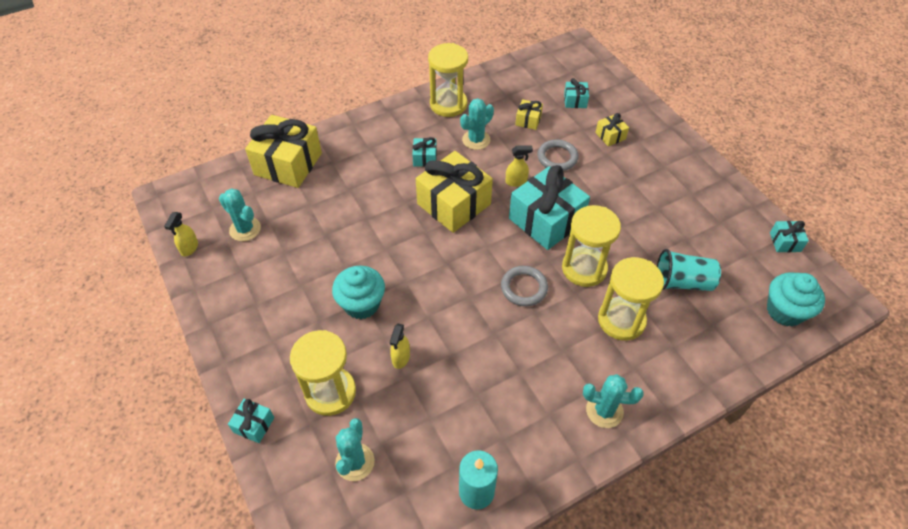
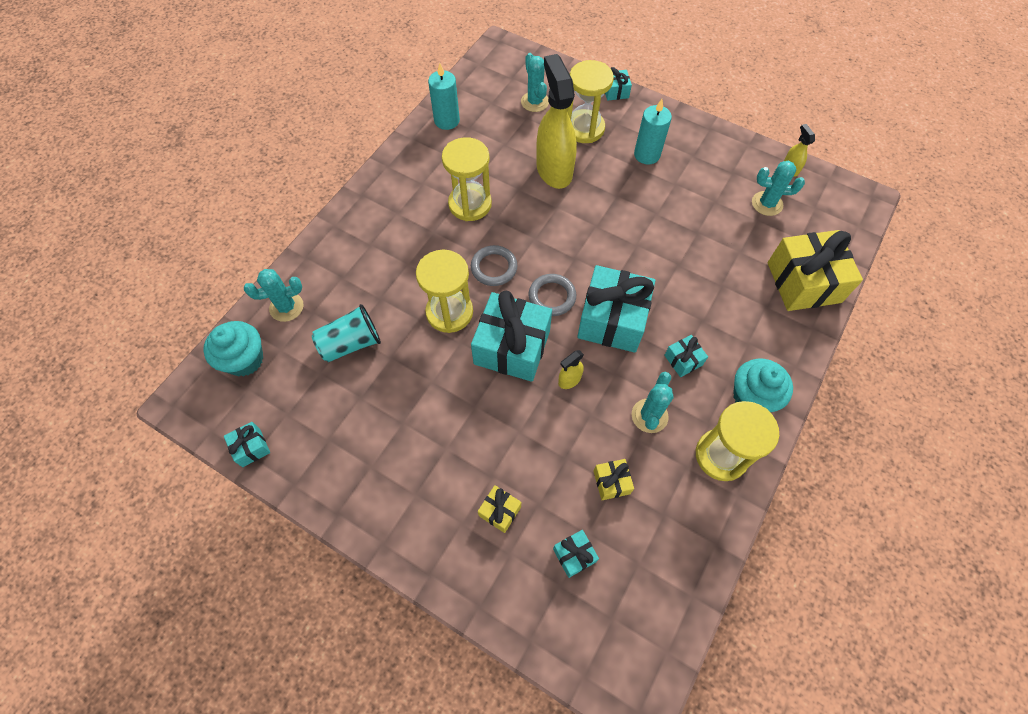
camera: 150 degrees right, 10 degrees up
turquoise cupcake [332,266,385,319] -> turquoise cupcake moved to [733,359,793,412]
yellow spray bottle [390,324,410,369] -> yellow spray bottle [536,54,577,189], size x2.36
yellow gift [416,151,493,233] -> turquoise gift [577,265,655,353]
grey ring [537,140,579,171] -> grey ring moved to [528,274,576,316]
turquoise cactus [583,374,644,428] -> turquoise cactus moved to [244,269,304,322]
yellow hourglass [598,257,664,341] -> yellow hourglass moved to [442,137,492,221]
none -> turquoise candle [634,99,672,164]

